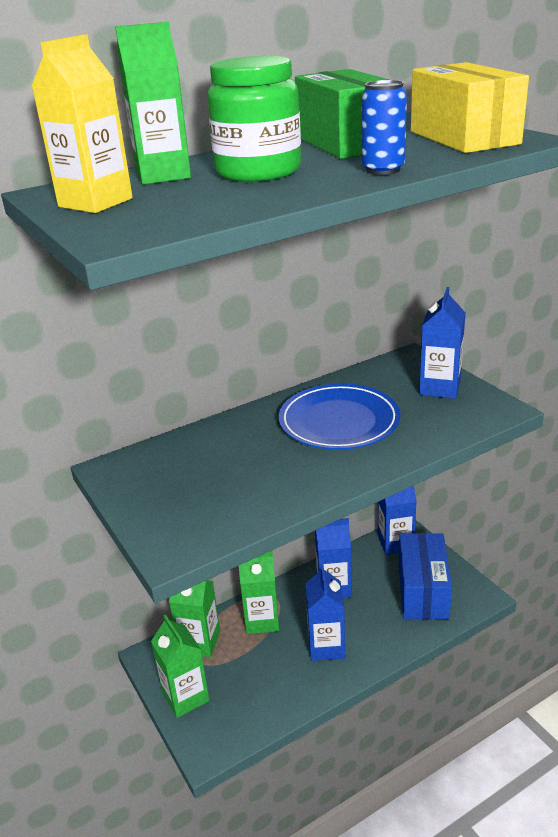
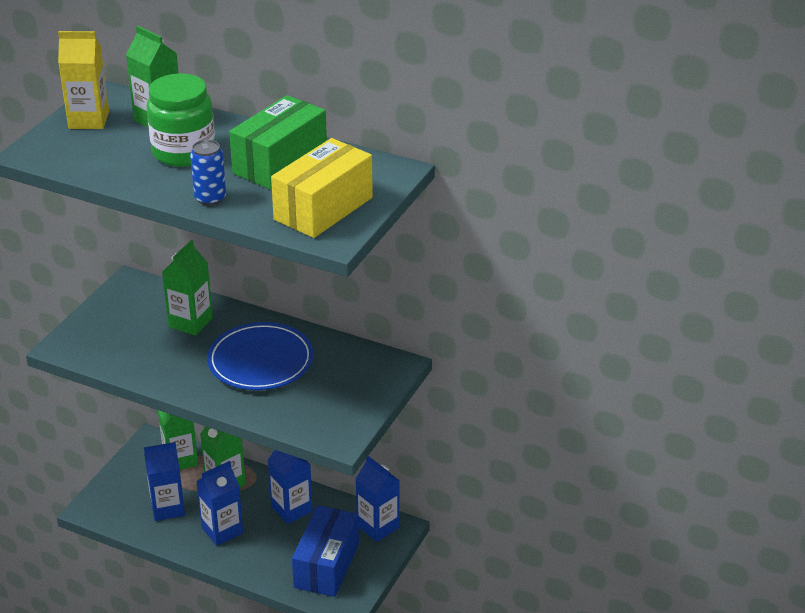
camera: 55 degrees right, 5 degrees up
green carton [151,614,209,718] -> green carton moved to [162,240,213,336]
blue box [399,533,452,620] -> blue box turned 45 degrees counterclockwise [292,505,359,597]
blue carton [419,287,465,399] -> blue carton moved to [144,442,185,521]

